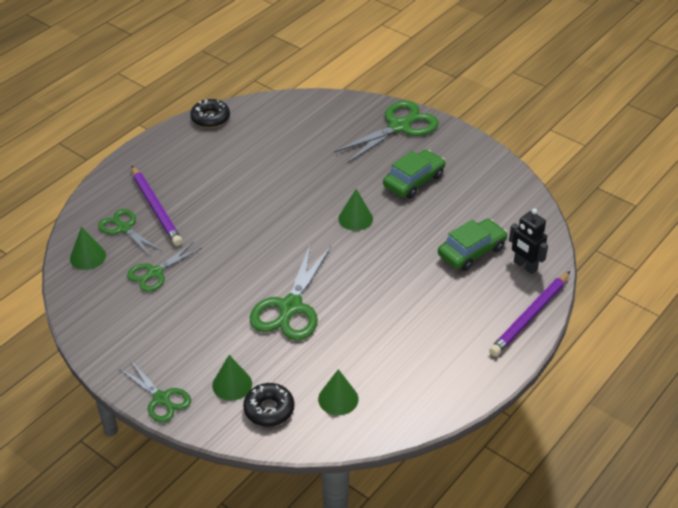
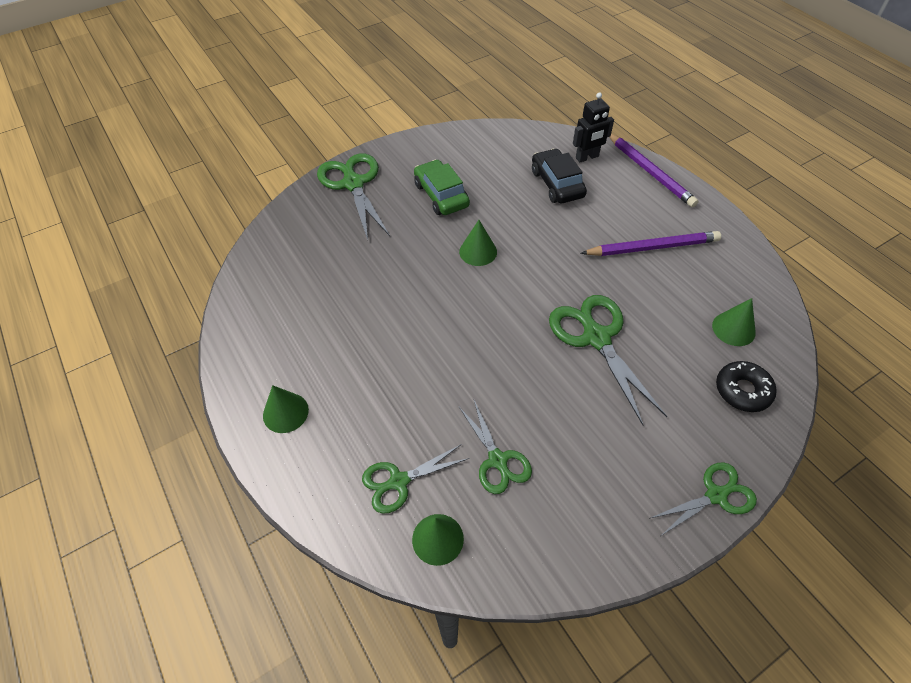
camera: 70 degrees left, 10 degrees up
purple pencil [131,166,183,246] -> purple pencil moved to [580,231,721,256]
black donut [190,99,230,128] -> none
green cone [212,355,252,401] -> green cone moved to [263,385,309,433]
green scissors [250,242,331,340] -> green scissors turned 150 degrees counterclockwise [549,295,667,426]
green car [438,219,508,271] -> black car [532,149,587,203]

